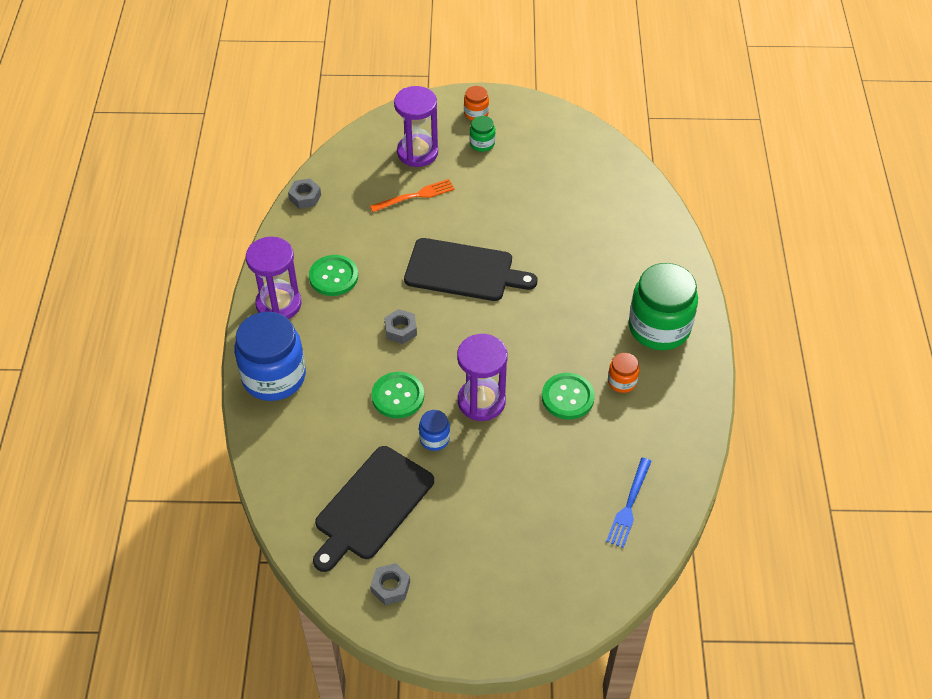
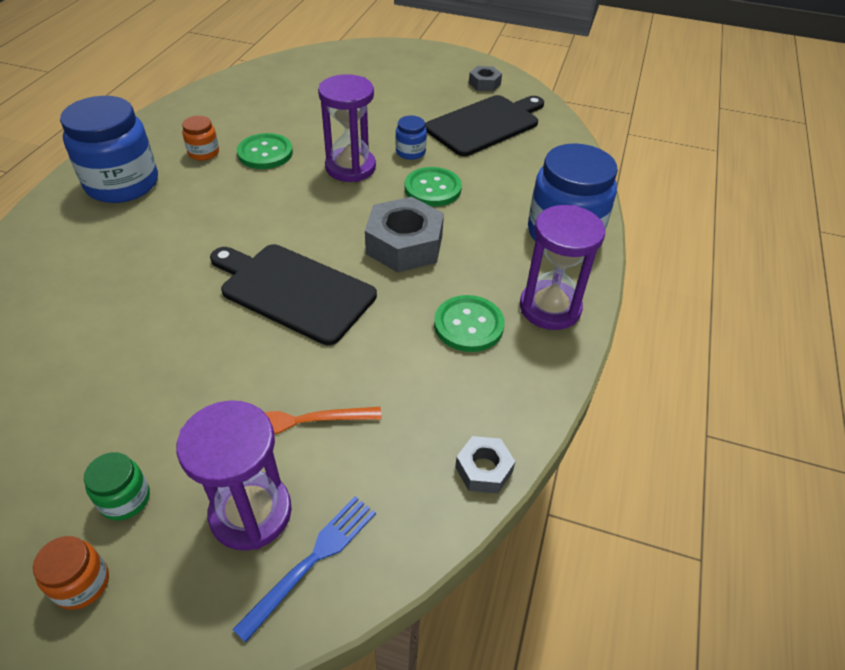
camera: 165 degrees left, 5 degrees down
grey nut [384,309,417,344] -> grey nut [365,197,444,273], size x1.90
blue fork [606,458,652,548] -> blue fork moved to [232,496,376,643]
green jar [629,263,698,350] -> blue jar [60,96,158,203]

